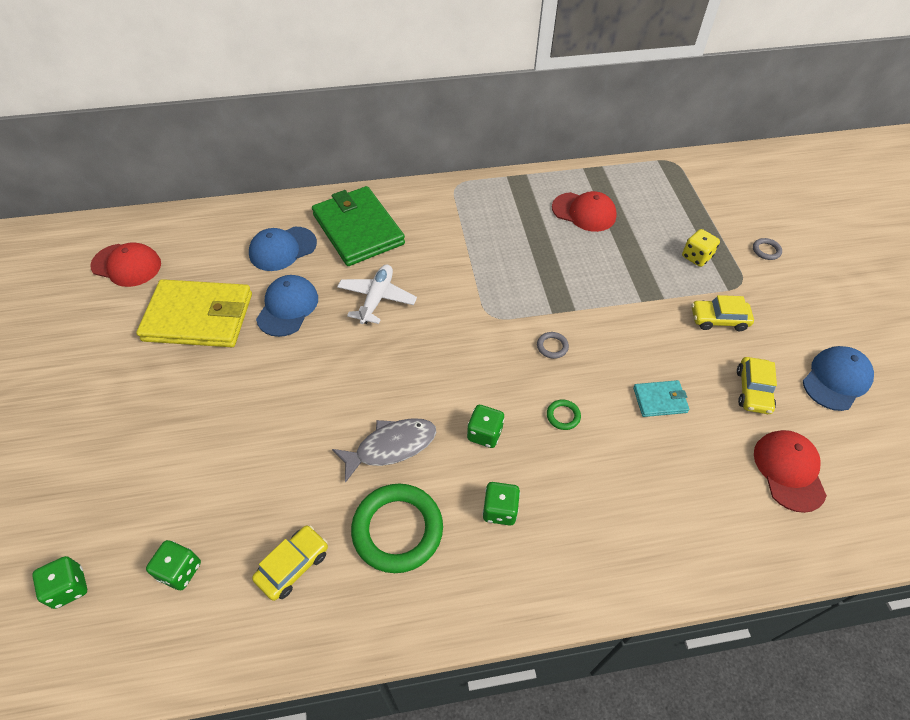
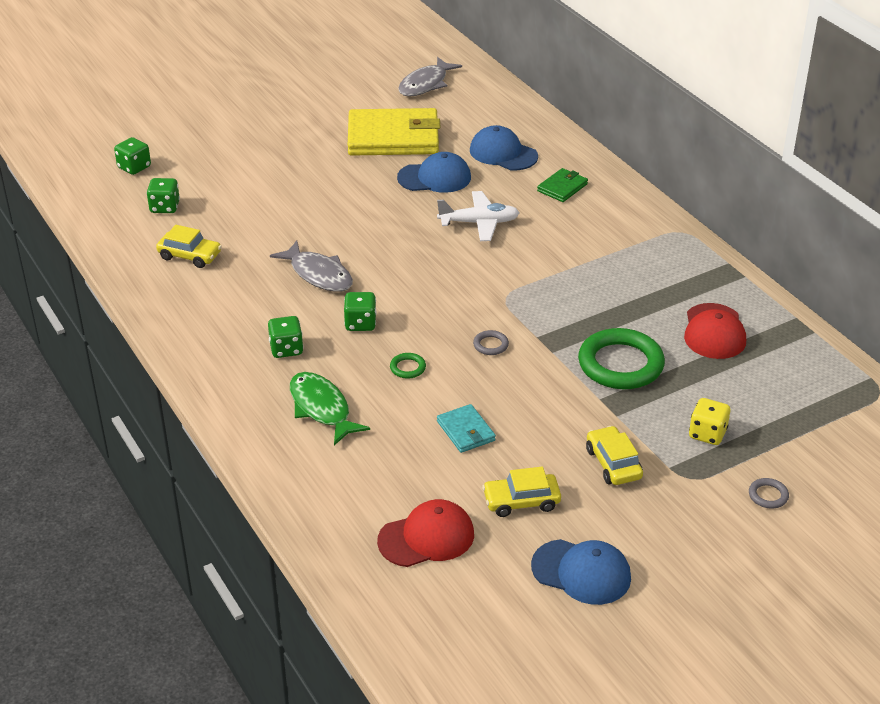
camera: 70 degrees right, 15 degrees down
red cap [90,242,161,287] -> grey fish [398,57,462,97]
yellow wallet [136,279,252,347] -> yellow wallet turned 75 degrees counterclockwise [348,108,440,156]
green wallet [312,186,405,266] -> green wallet [537,168,588,202], size x0.46
green ring [351,484,443,573] -> green ring moved to [578,328,665,389]
none -> green fish [290,372,370,445]

